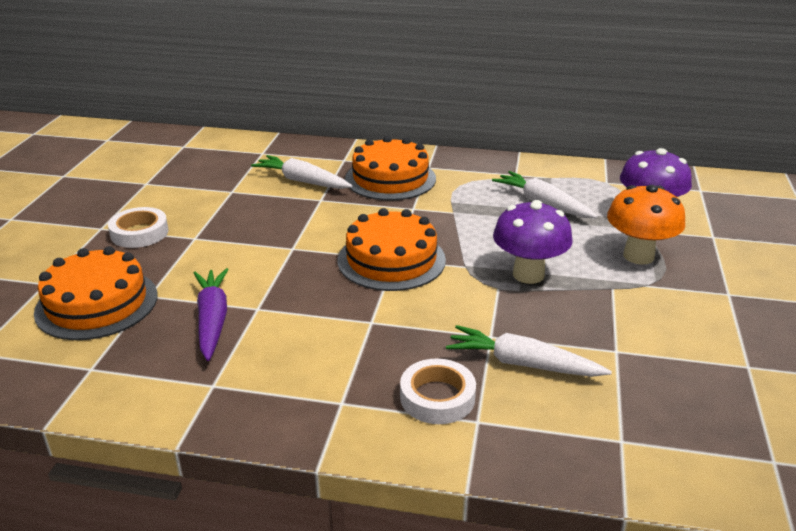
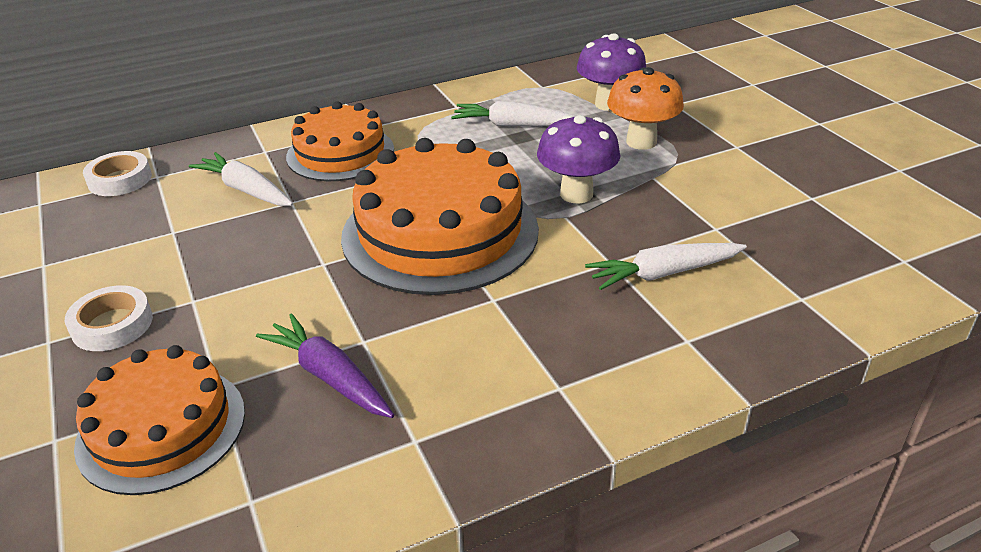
camera: 35 degrees left, 5 degrees up
white carrot [251,155,353,189] -> white carrot turned 45 degrees clockwise [189,152,293,206]
orange cake [337,208,446,291] -> orange cake [341,138,539,295], size x1.58
white tape [400,359,476,424] -> white tape moved to [83,151,152,196]

